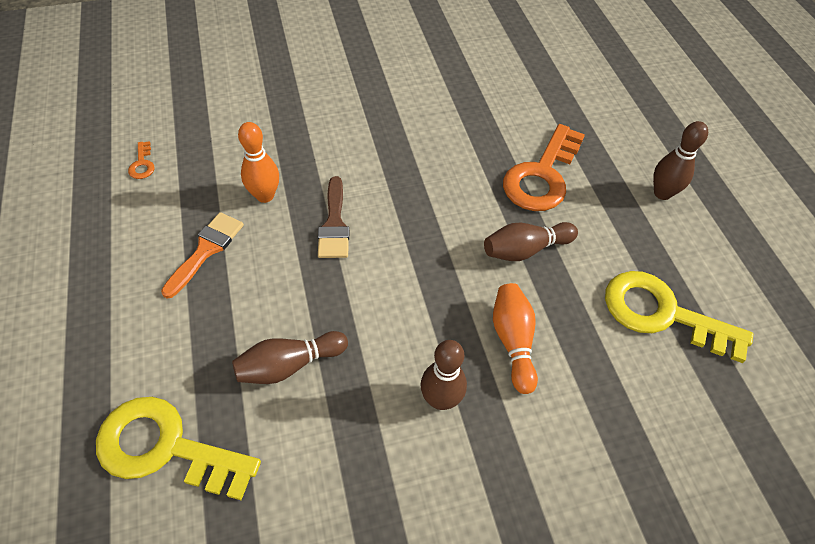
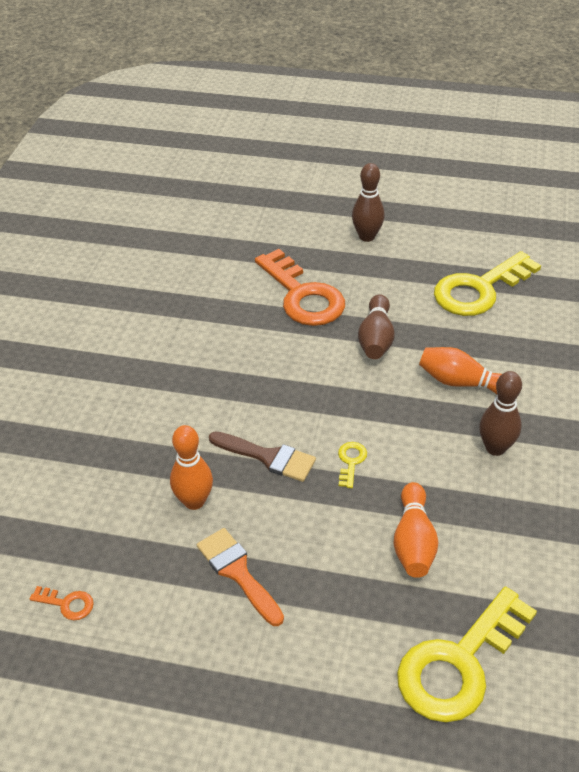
camera: 60 degrees left, 10 degrees down
brown bowling pin [232,331,348,384] -> orange bowling pin [393,482,439,578]
none -> yellow key [338,442,367,488]

